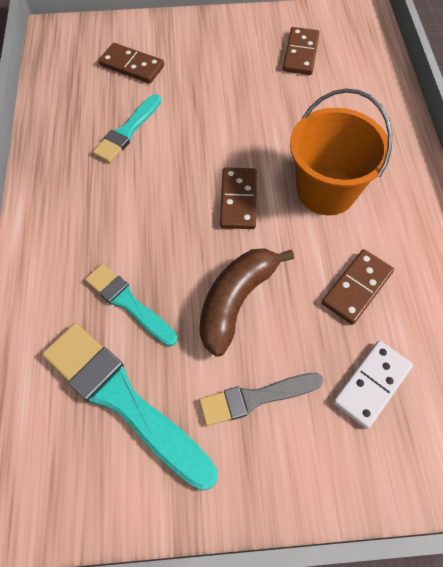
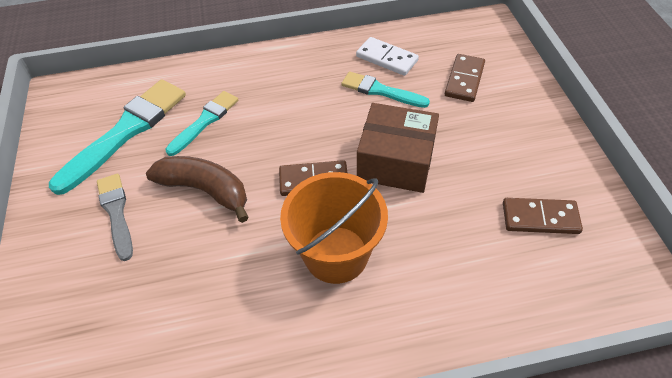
camera: 85 degrees right, 10 degrees down
brown domino [322,249,394,325] -> none
white domino [333,341,413,429] -> white domino moved to [356,37,419,76]
none -> brown box [357,103,439,193]

